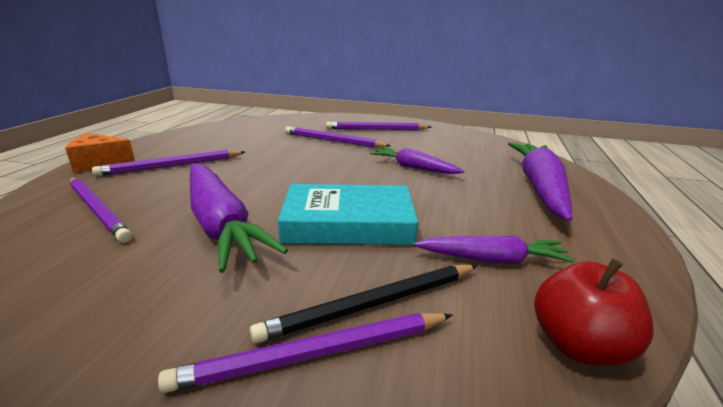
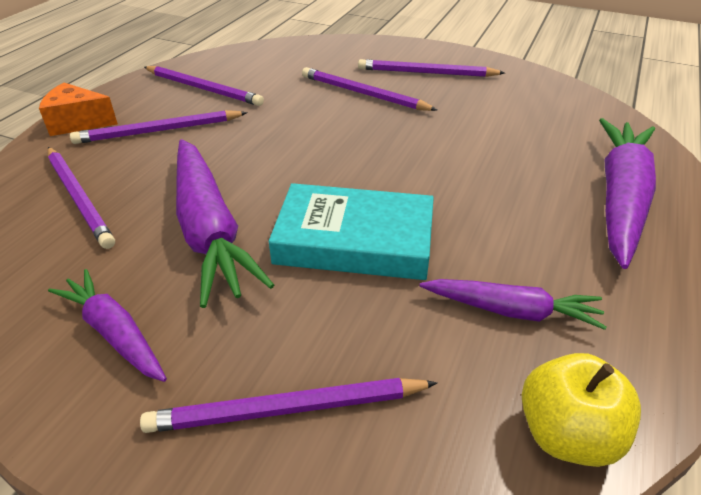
camera: 10 degrees right, 15 degrees up
black pencil [250,265,478,343] -> none
purple carrot [370,147,464,174] -> purple carrot moved to [48,269,167,382]
red apple [534,258,654,365] -> yellow apple [522,353,641,467]
none -> purple pencil [144,66,264,106]

